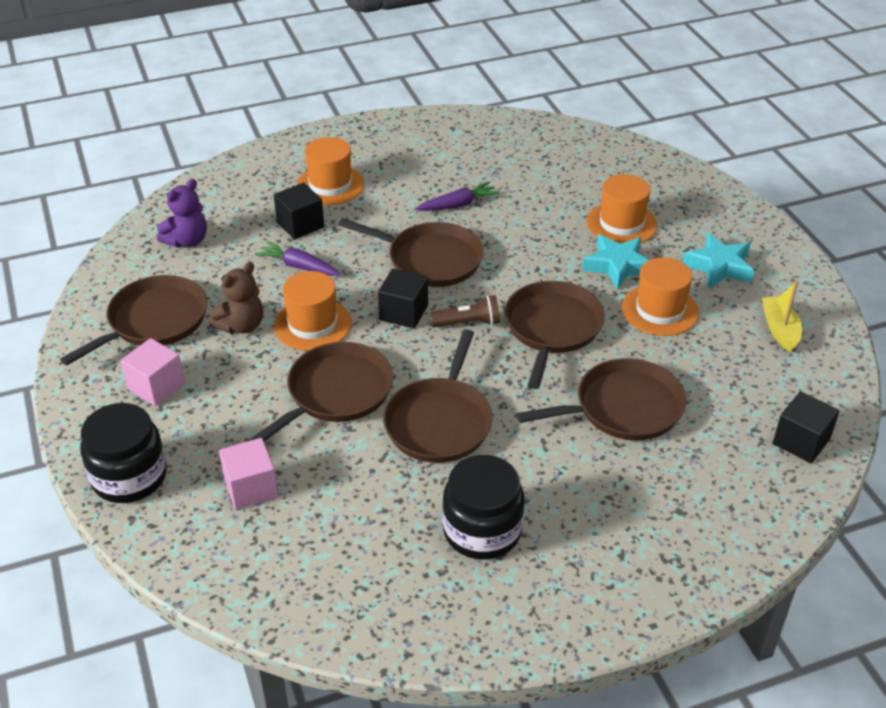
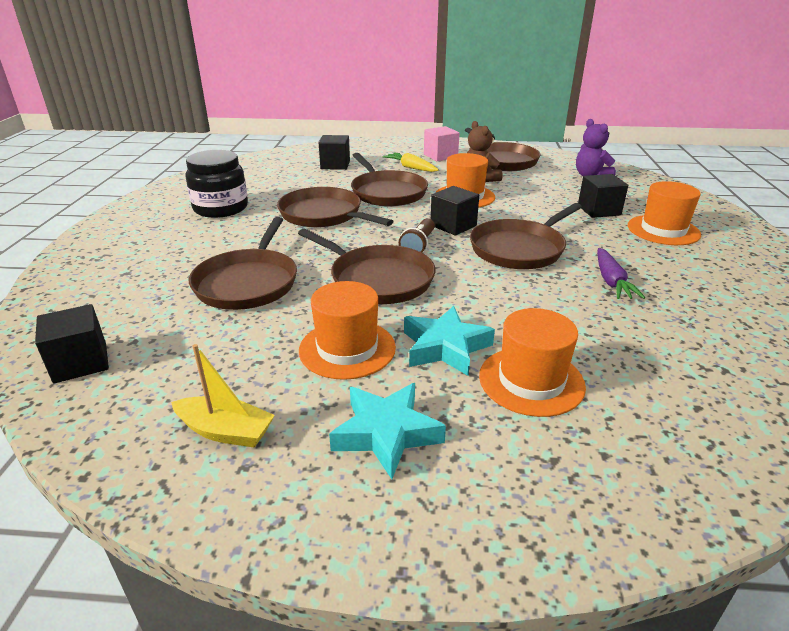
camera: 115 degrees right, 10 degrees down
black jar [80,403,167,503] -> none
pink cube [219,438,278,510] -> black cube [319,135,350,170]
purple carrot [255,241,340,276] -> none
none -> yellow carrot [383,152,438,172]

